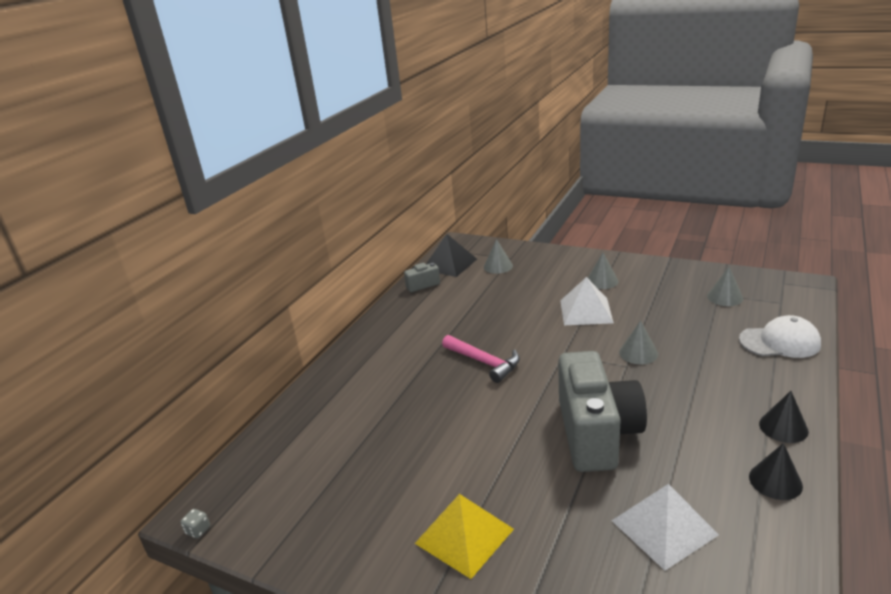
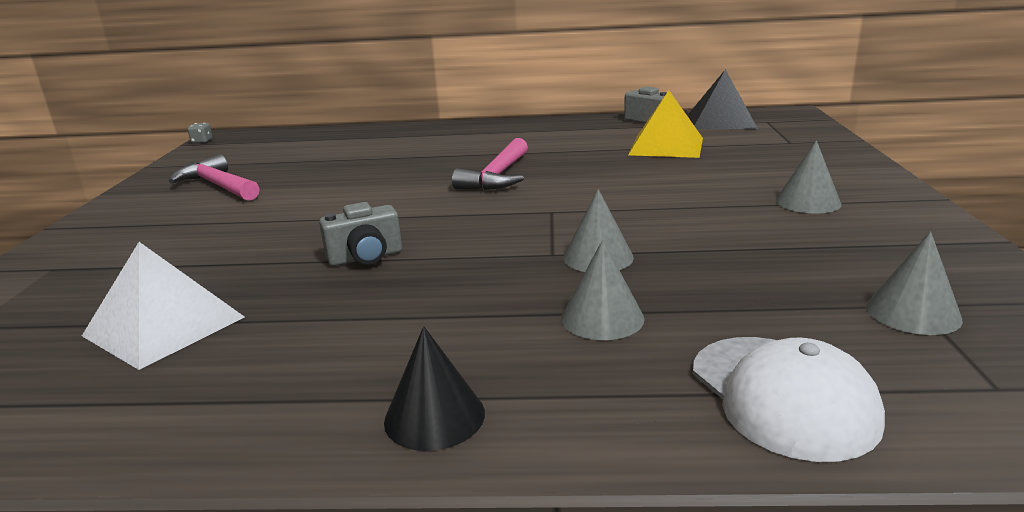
camera: 65 degrees right, 5 degrees down
yellow pyramid [415,494,514,579] -> yellow pyramid moved to [628,90,703,158]
grey cone [484,239,513,274] -> grey cone moved to [561,240,645,340]
grey camera [558,351,647,472] -> grey camera [319,202,402,266], size x0.44
white pyramid [560,277,614,325] -> none
black cone [749,443,803,500] -> none
none -> pink hammer [169,154,259,201]

